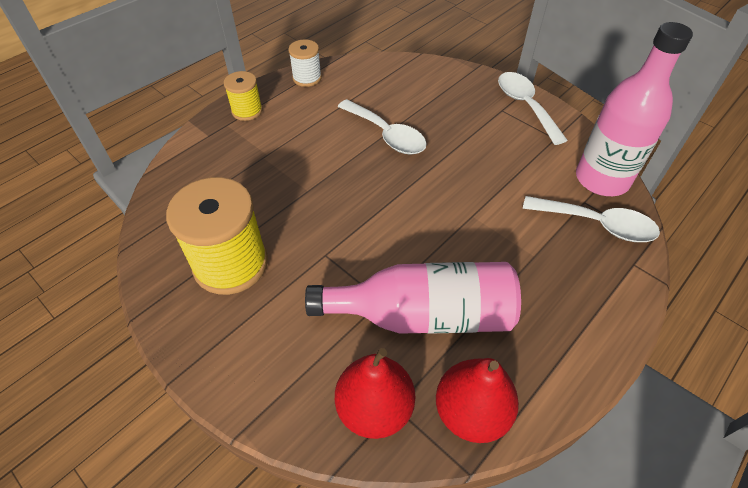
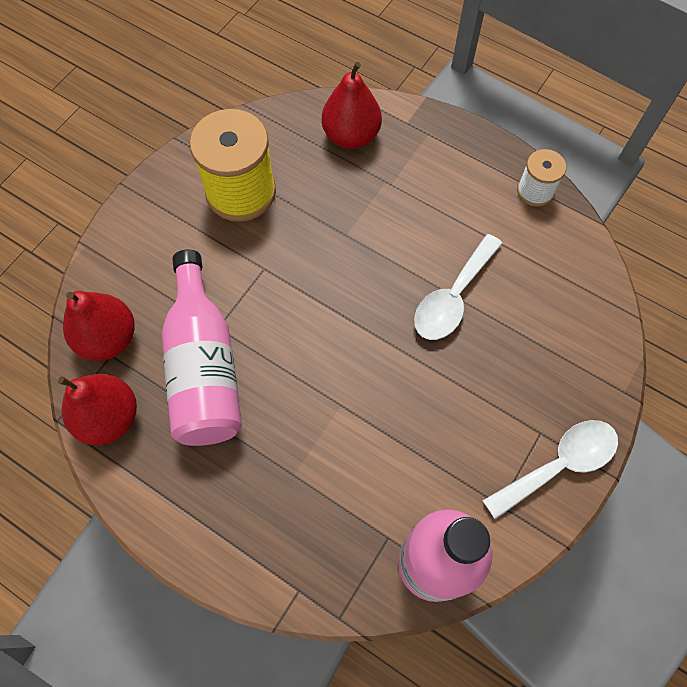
camera: 80 degrees right, 15 degrees up
yellow spool [224,71,263,121] -> none
white spoon [523,196,660,242] -> none
none -> red pear [322,62,382,149]

